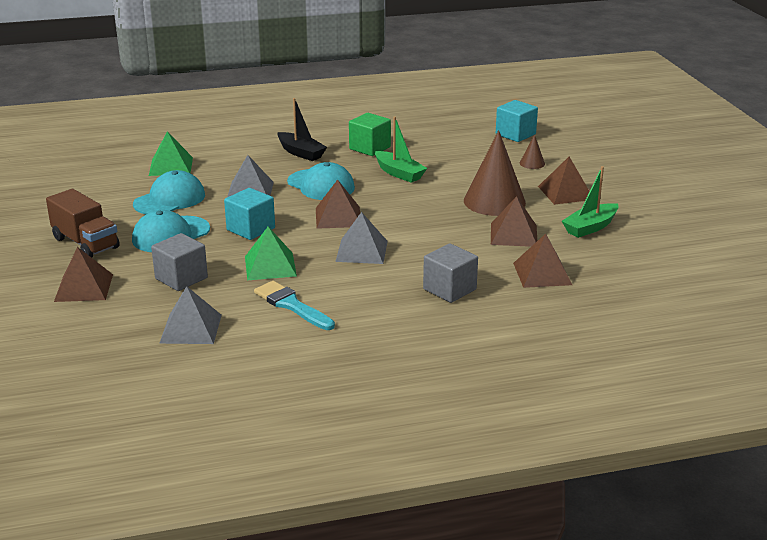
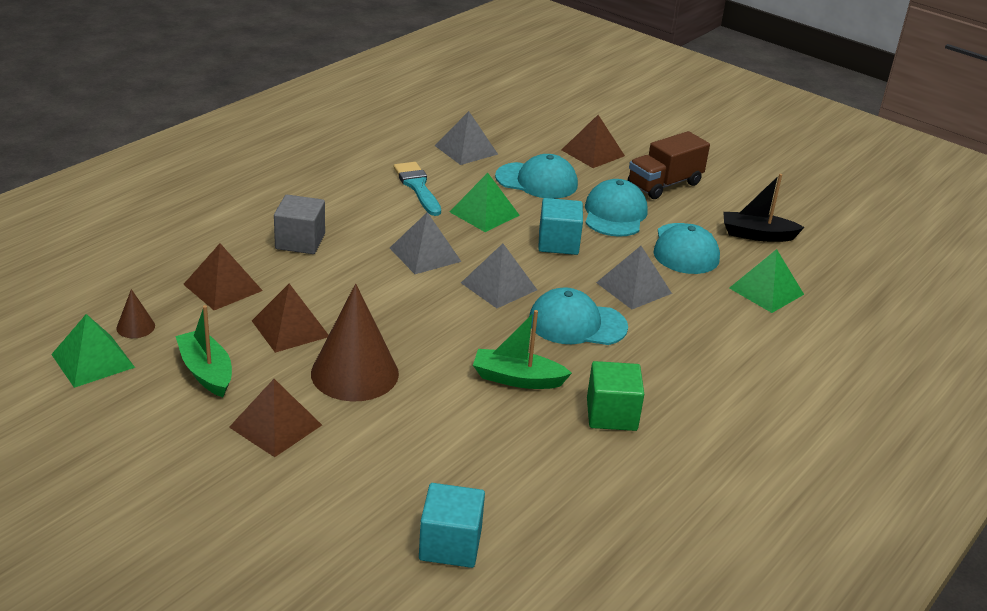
camera: 140 degrees right, 5 degrees up
brown truck [46,189,119,258] -> brown truck turned 45 degrees counterclockwise [628,131,710,199]
grey cube [151,233,208,291] -> turquoise cap [495,154,578,199]
turquoise brush [254,281,335,330] -> turquoise brush turned 120 degrees counterclockwise [394,162,441,216]
black boat [277,98,327,161] -> black boat moved to [723,174,805,242]
brown pyramid [316,180,360,229] -> grey pyramid [461,243,537,308]
brown cone [520,134,545,169] -> brown cone moved to [116,289,155,338]
green boat [562,166,618,238] -> green boat turned 45 degrees counterclockwise [175,305,232,397]
none -> green pyramid [51,314,135,388]

